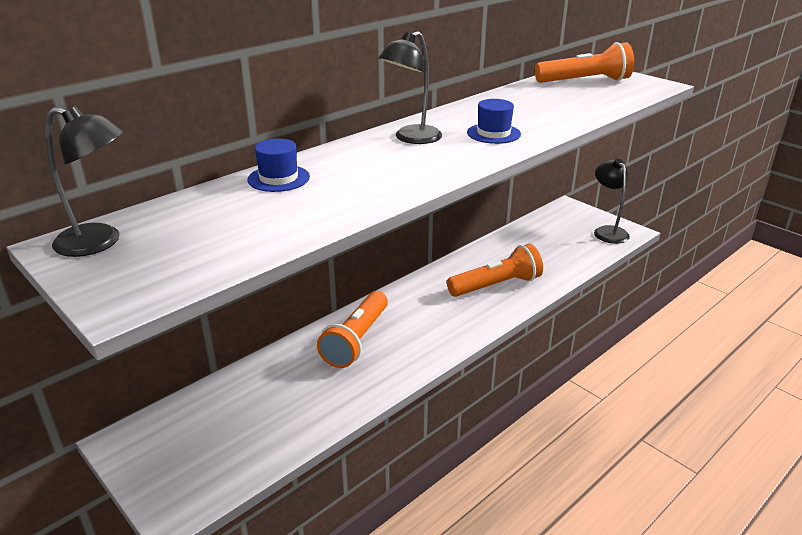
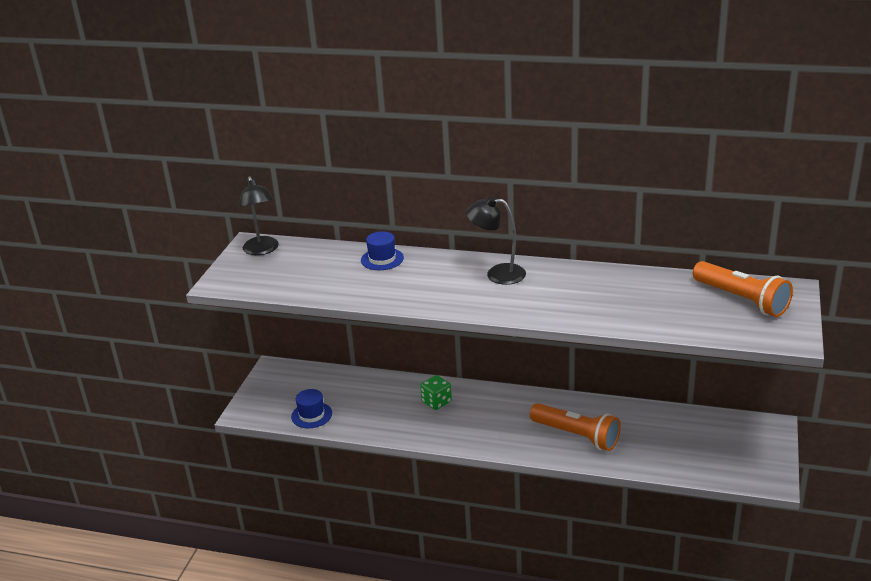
camera: 60 degrees right, 0 degrees up
orange flashlight [317,291,388,368] -> green dice [420,375,452,410]
blue hat [467,99,521,144] -> blue hat moved to [291,389,332,428]
black lamp [594,159,630,244] -> none

